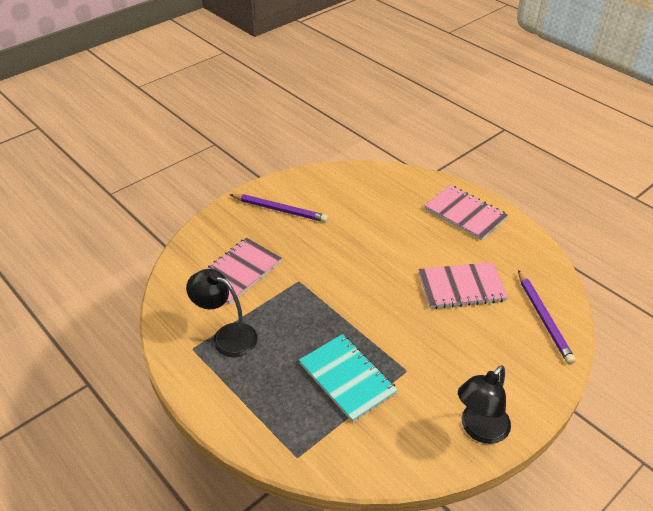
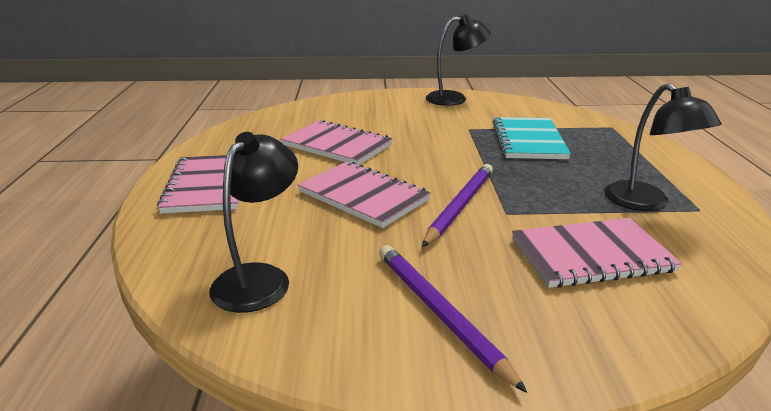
camera: 140 degrees left, 15 degrees down
purple pencil [518,270,576,364] -> purple pencil moved to [422,164,493,247]
none -> black lamp [210,132,298,313]
none -> pink notebook [298,161,431,228]

